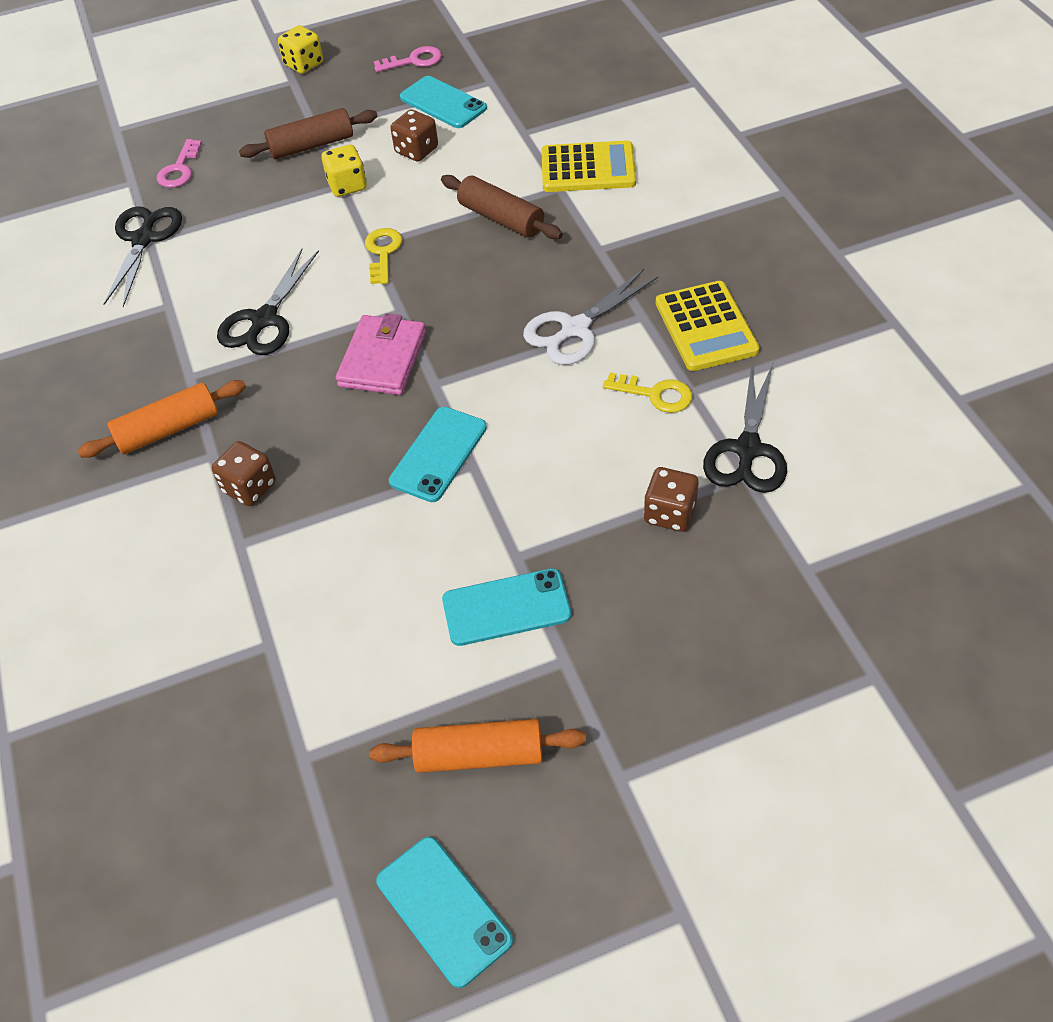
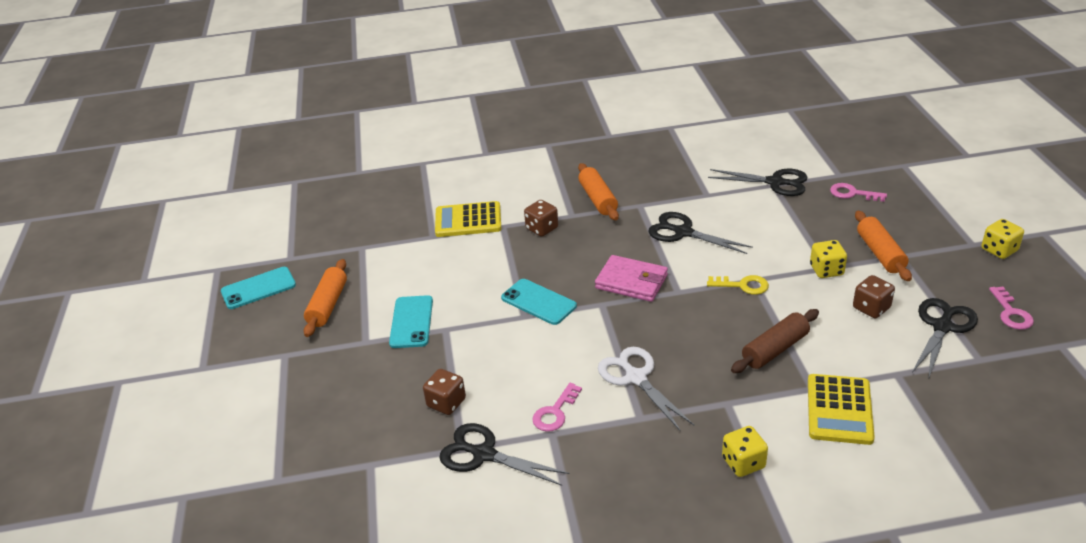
camera: 100 degrees right, 15 degrees down
brown rolling pin [239,108,378,159] -> orange rolling pin [855,211,912,281]
turquoise phone [400,76,487,128] -> black scissors [912,298,978,379]
yellow key [603,372,692,413] -> pink key [532,383,582,432]
yellow calculator [656,281,760,371] -> yellow calculator moved to [435,201,501,237]
none -> yellow dice [722,426,768,477]

